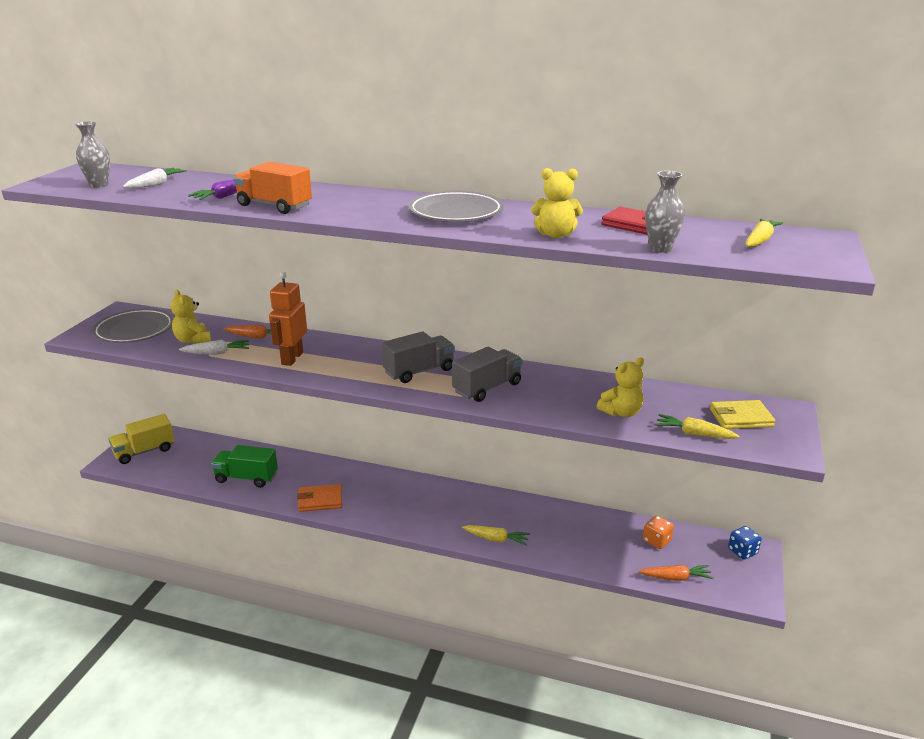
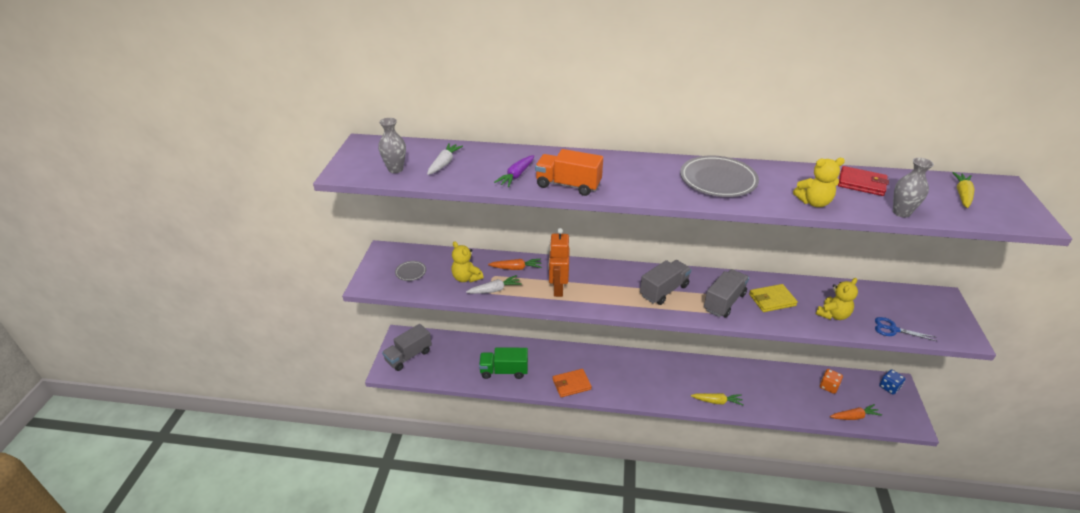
camera: 10 degrees left, 10 degrees up
grey plate [92,309,174,343] -> grey plate [395,261,426,281], size x0.48
yellow truck [108,414,174,464] -> grey truck [382,324,432,371]
yellow carrot [655,414,740,439] -> blue scissors [875,317,936,341]
yellow wallet [710,400,775,429] -> yellow wallet moved to [749,284,798,312]

